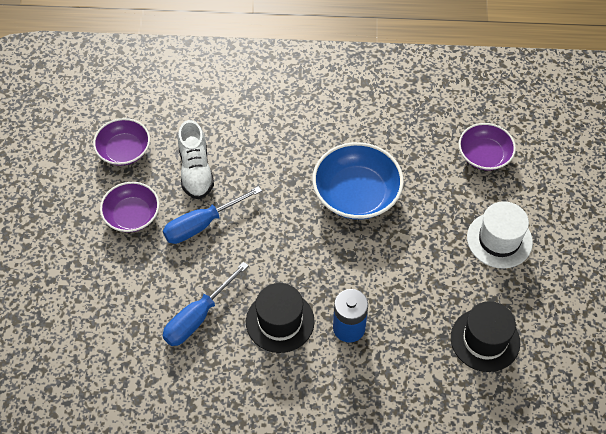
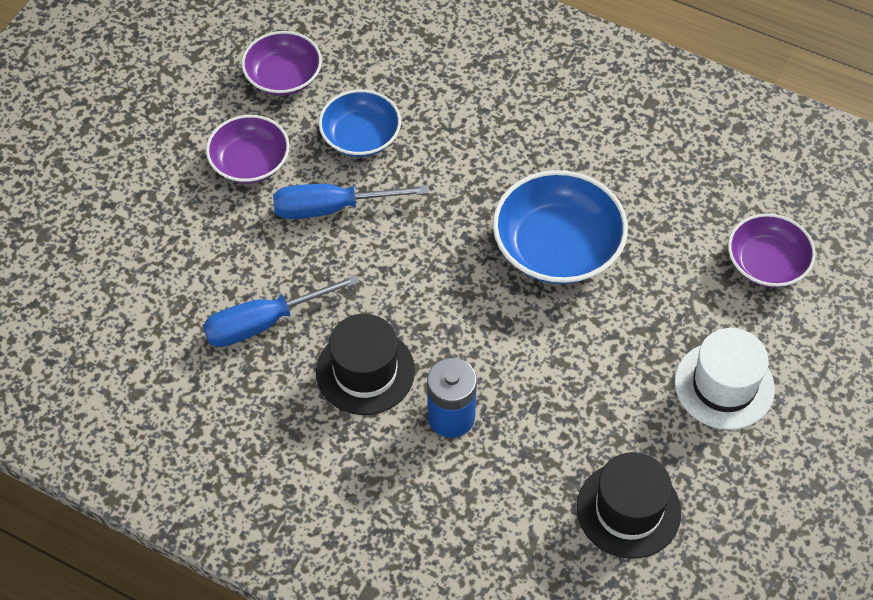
camera: 25 degrees right, 0 degrees up
white shoe [178,120,214,199] -> blue bowl [319,89,401,157]

